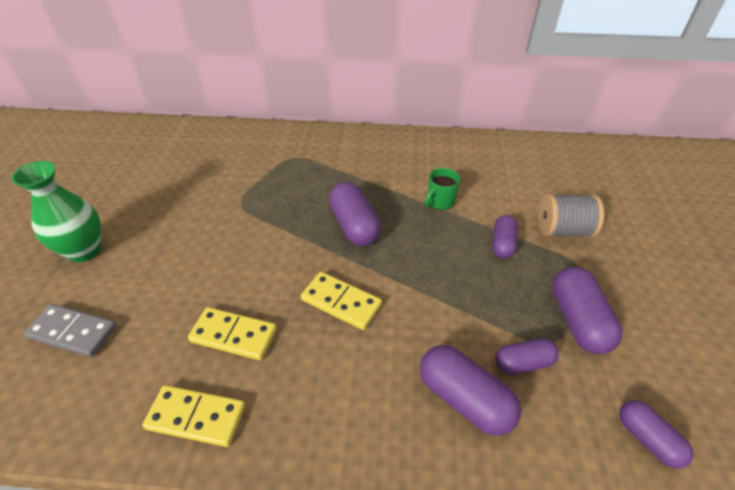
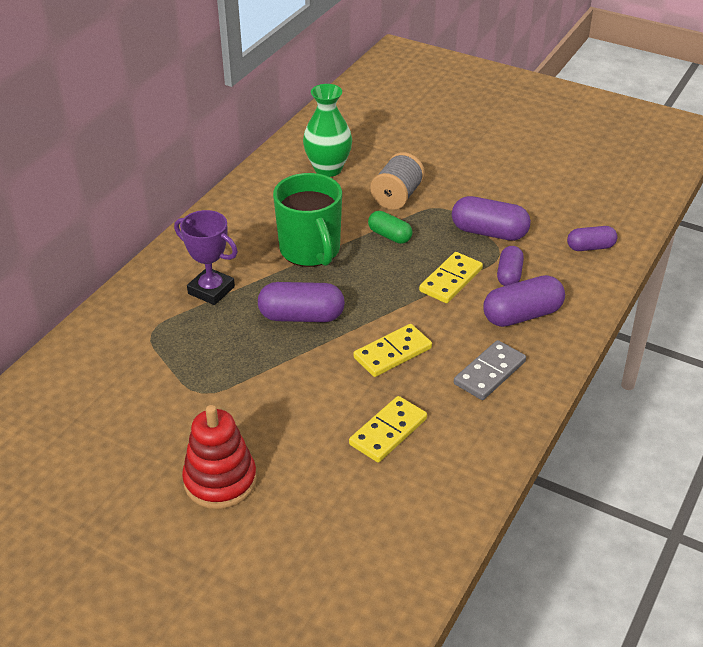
camera: 65 degrees left, 5 degrees down
green vase [11,161,101,262] -> green vase moved to [303,84,352,177]
grey domino [24,304,117,357] -> grey domino moved to [454,340,526,400]
yellow domino [142,385,245,447] -> yellow domino moved to [419,252,483,303]
green mug [425,168,460,210] -> green mug [273,173,342,267], size x2.07
purple capsule [492,215,518,258] -> green capsule [368,211,412,244]
none -> purple trophy [174,210,238,305]
none -> red stacking toy [182,405,257,509]

